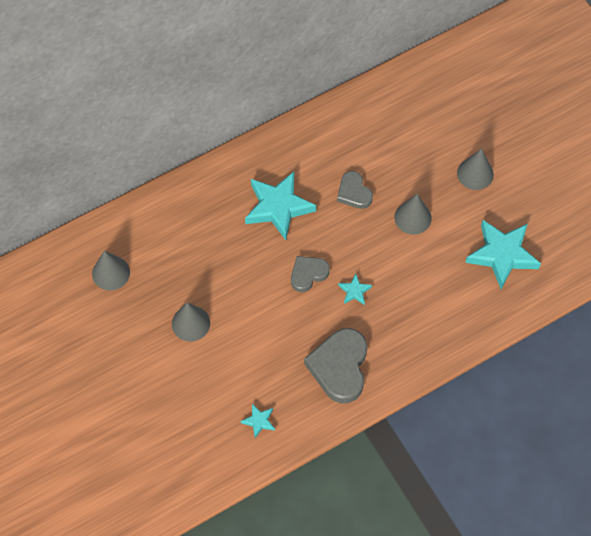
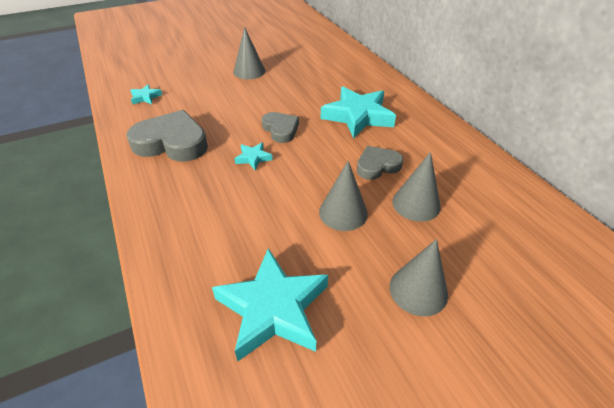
camera: 95 degrees right, 20 degrees down
grey cone [92,250,130,291] -> grey cone moved to [392,152,441,222]

